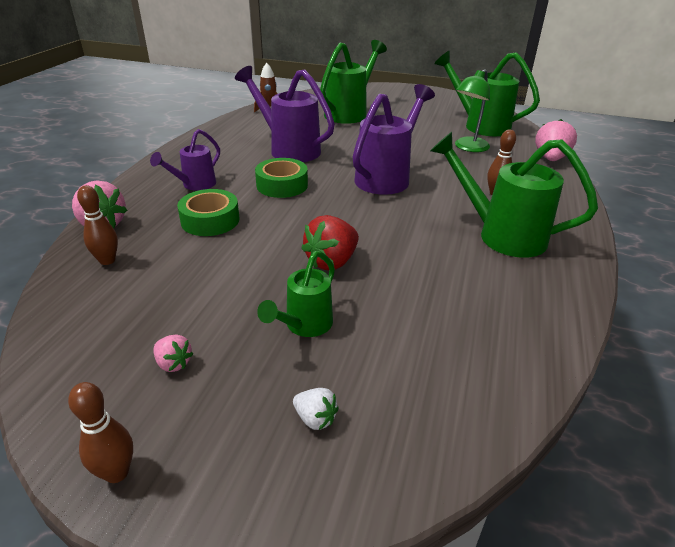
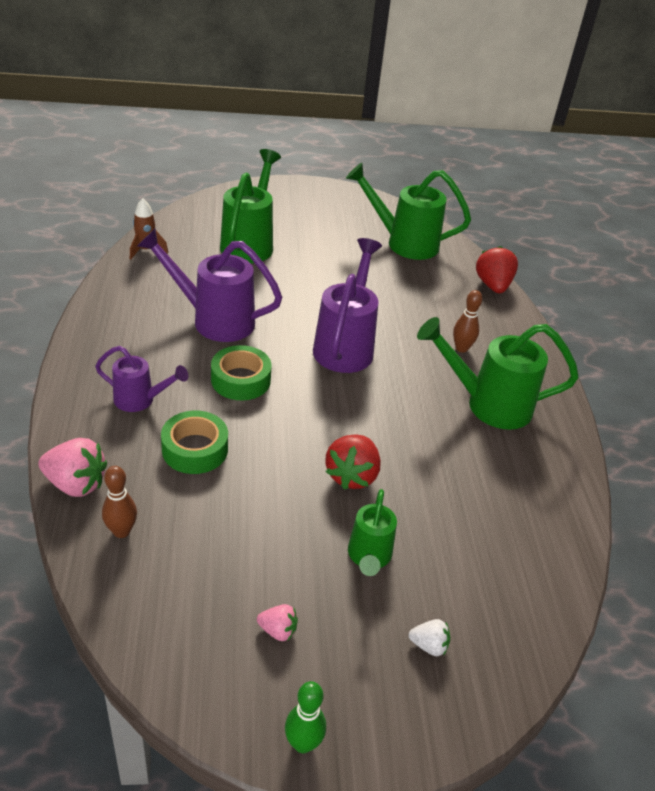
camera: 25 degrees left, 5 degrees up
brown bowling pin [68,382,133,483] -> green bowling pin [285,681,326,753]
purple watering can [150,129,220,191] -> purple watering can turned 90 degrees counterclockwise [95,346,188,412]
green lamp [455,69,490,152] -> none
pink strawberry [535,119,577,161] -> red strawberry [476,246,518,293]

